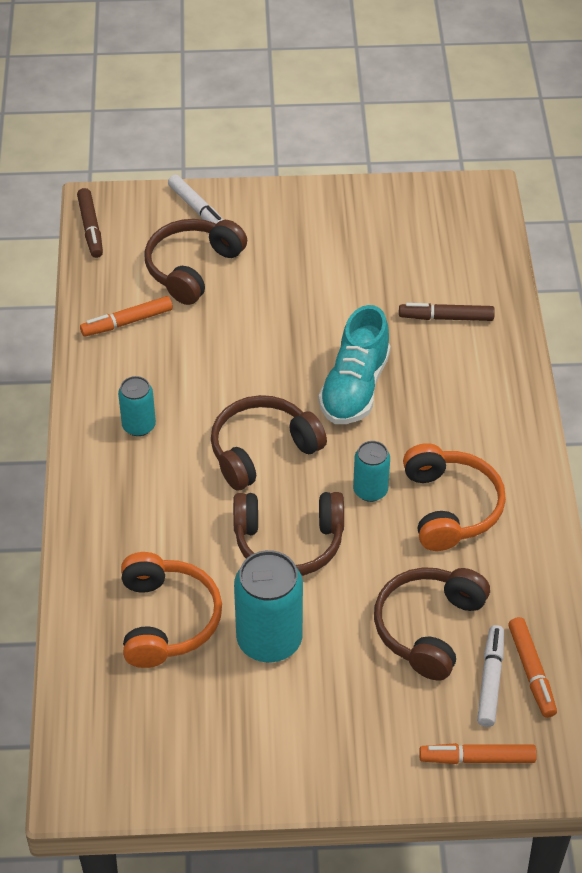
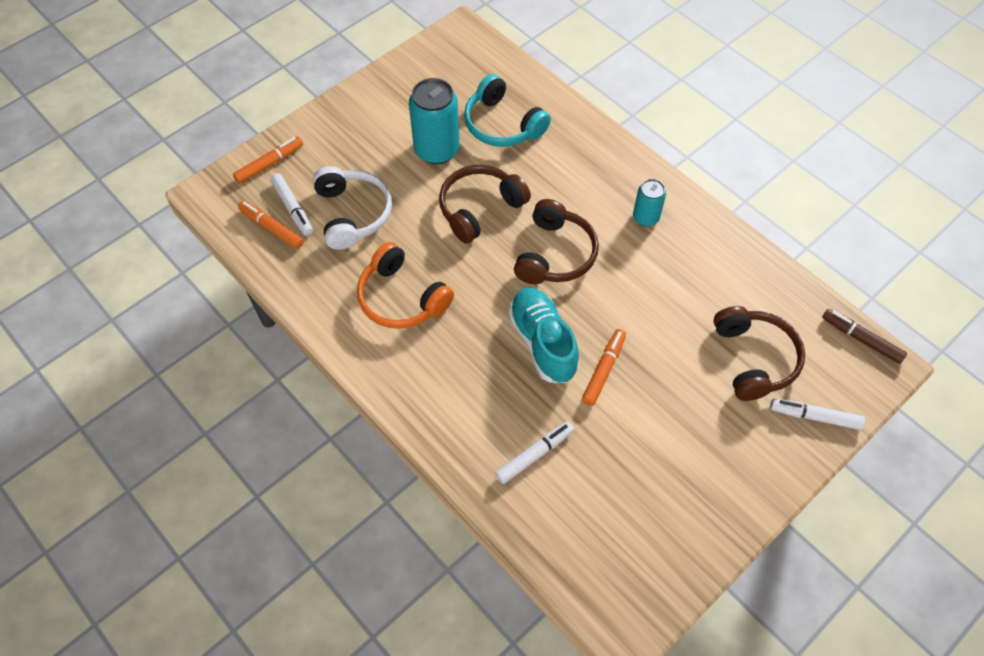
camera: 140 degrees right, 10 degrees up
orange marker [80,296,173,337] -> orange marker moved to [582,329,626,406]
orange headphones [121,552,222,668] -> turquoise headphones [464,74,551,147]
turquoise can [353,441,390,502] -> none
brown headphones [374,567,490,681] -> white headphones [313,166,392,250]
brown marker [399,303,495,321] -> white marker [495,421,574,484]

